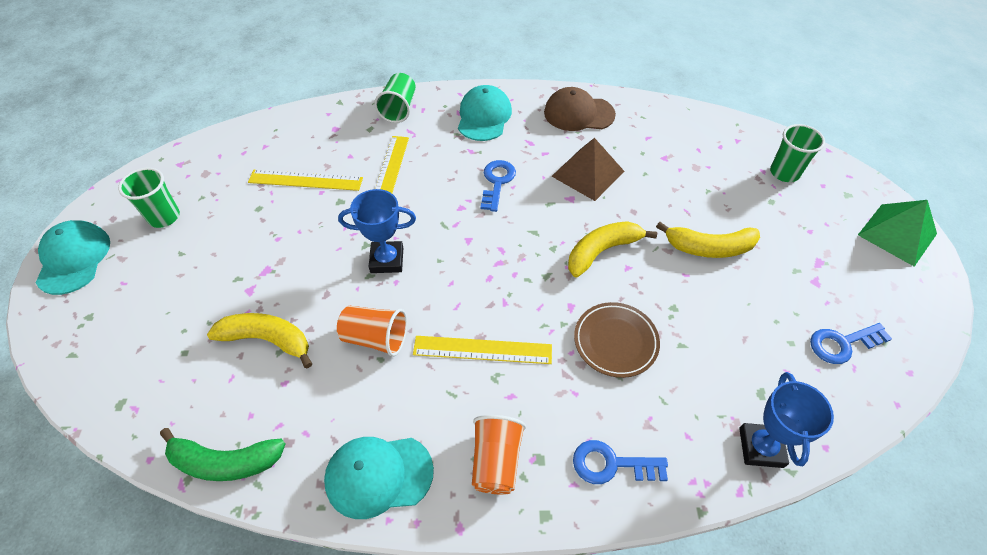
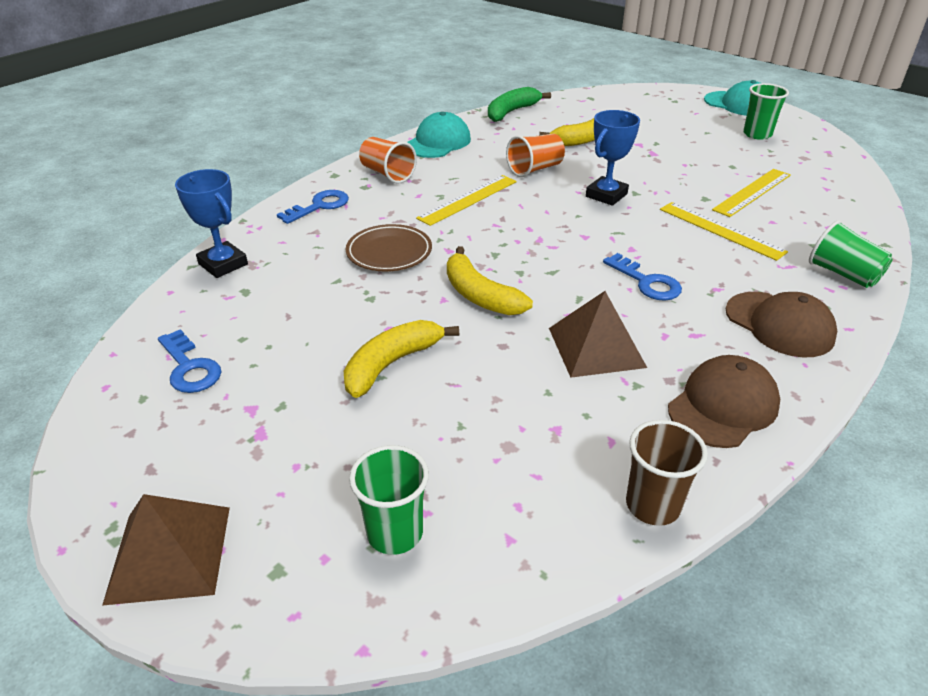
camera: 130 degrees right, 15 degrees down
turquoise cap [458,85,512,141] -> brown cap [725,292,837,357]
yellow banana [568,221,657,277] -> yellow banana turned 135 degrees clockwise [447,246,533,315]
blue key [810,323,892,364] -> blue key turned 120 degrees clockwise [158,329,221,393]
green pyramid [858,200,937,267] -> brown pyramid [102,494,230,606]
none -> brown cup [626,420,708,526]

